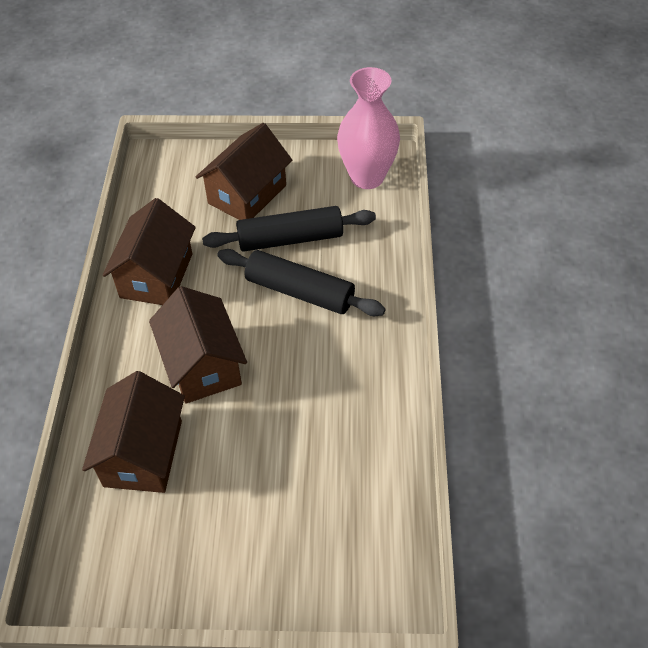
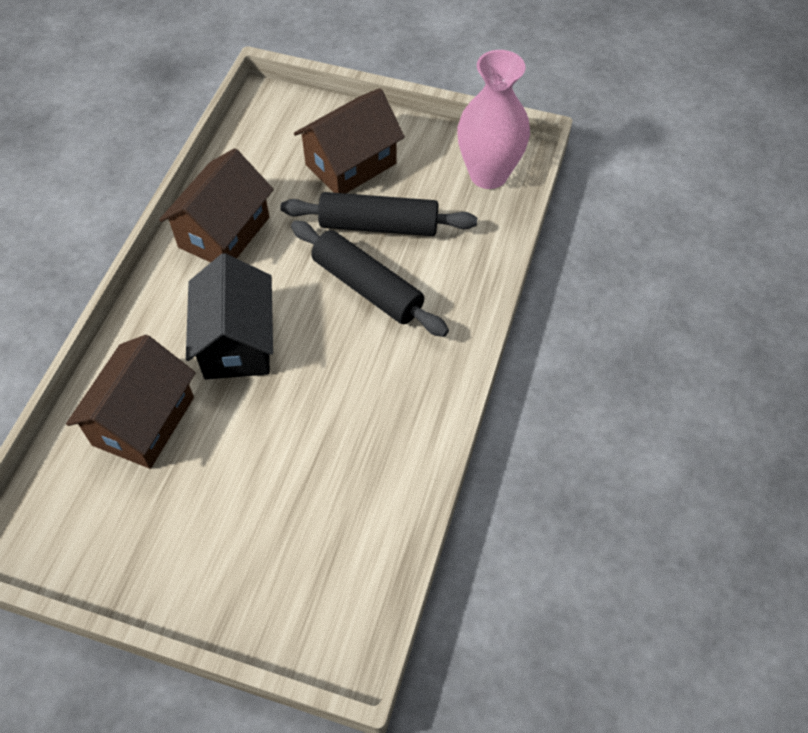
camera: 15 degrees right, 5 degrees up
brown house [149,286,247,404] -> black house [186,253,273,379]

